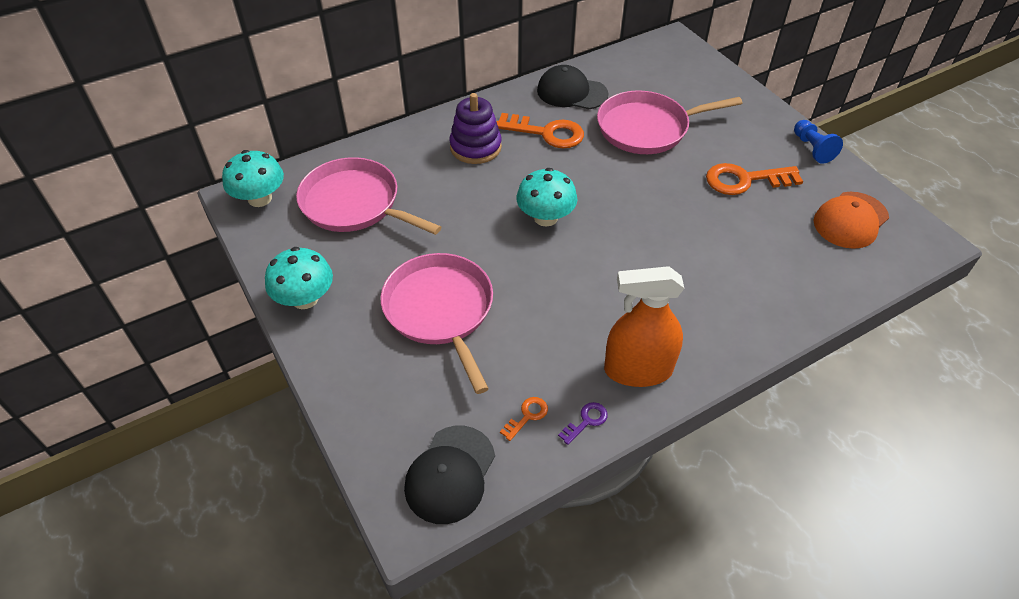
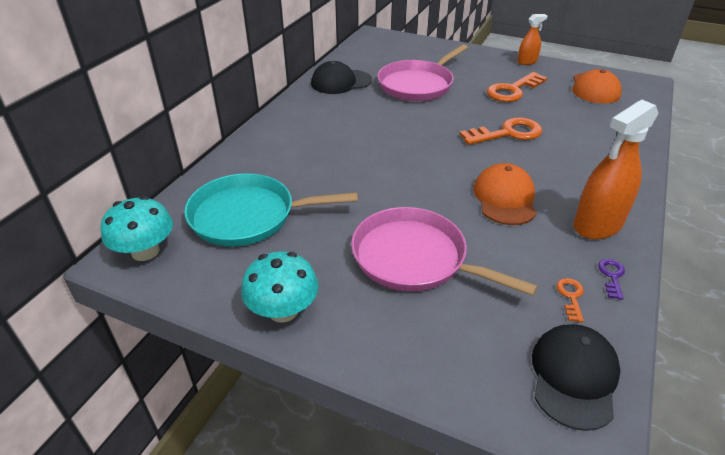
camera: 35 degrees left, 10 degrees down
pink pan [296,157,441,235] -> turquoise pan [184,173,358,247]
black cap [404,426,495,524] -> black cap turned 150 degrees counterclockwise [532,324,621,431]
purple stacking toy [449,93,502,164] -> none
orange key [496,113,584,148] -> orange key moved to [460,117,542,145]
turquoise mushroom [516,168,577,227] -> none
blue pawn [794,120,843,164] -> orange spray bottle [517,14,548,65]
none -> orange cap [474,163,536,225]

